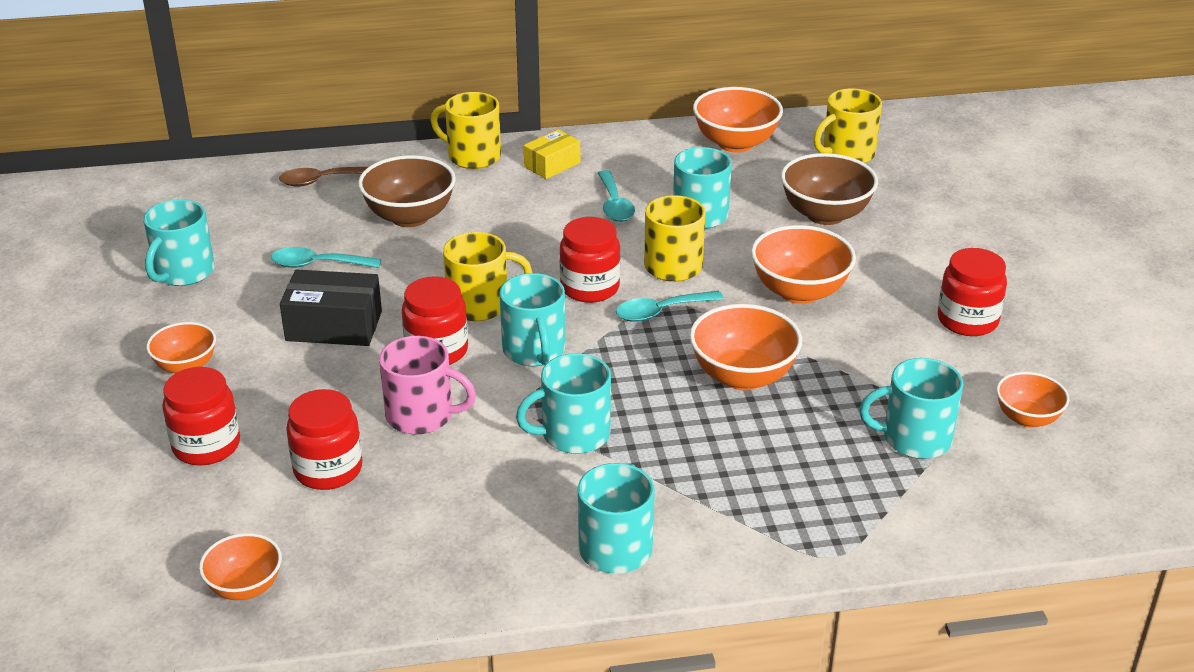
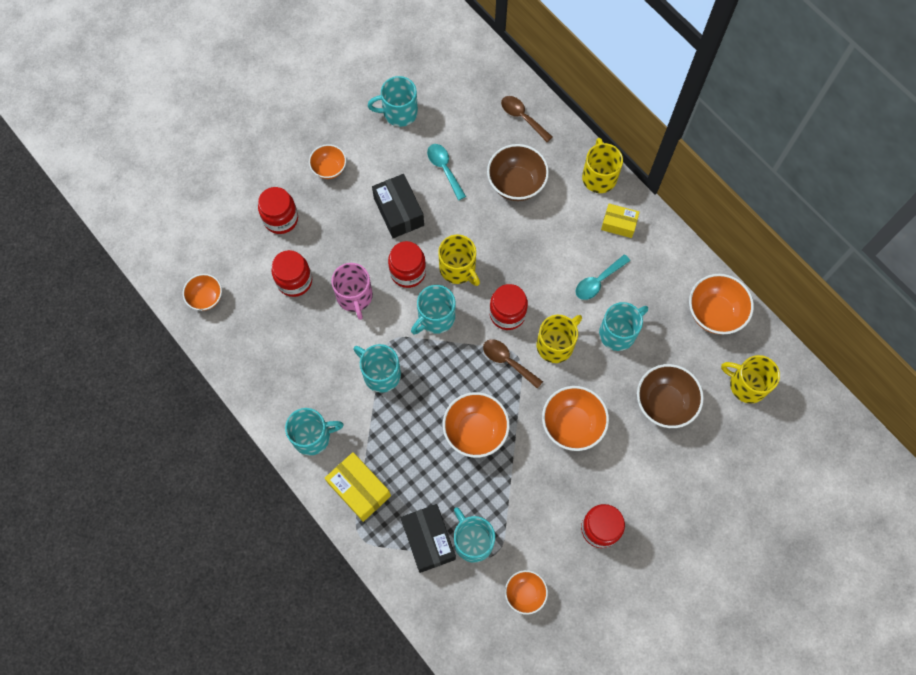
camera: 60 degrees right, 35 degrees up
turquoise spoon [616,291,724,322] -> brown spoon [483,339,543,389]
none -> yellow box [325,452,391,522]
none -> black box [401,504,456,573]

